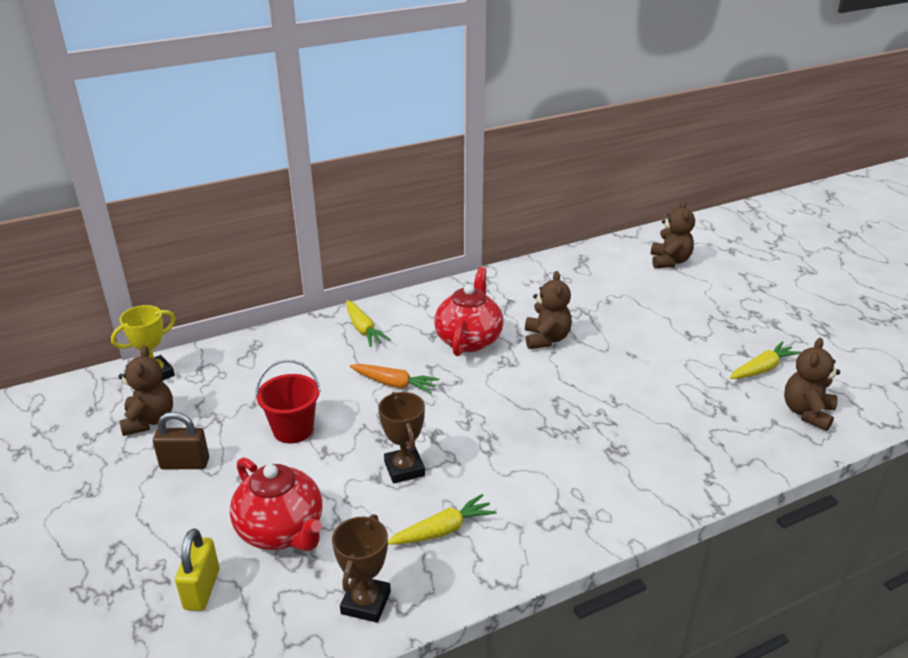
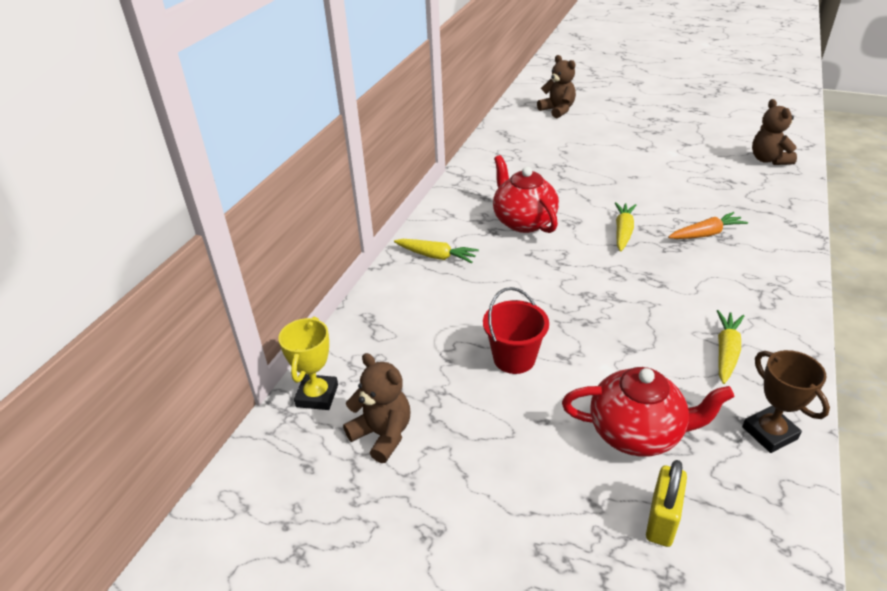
camera: 40 degrees left, 5 degrees up
brown padlock [153,412,209,470] -> none
yellow padlock [175,528,219,611] -> yellow padlock turned 60 degrees clockwise [646,460,687,547]
orange carrot [350,364,439,394] -> orange carrot moved to [668,212,748,239]
brown trophy [378,392,425,484] -> none
brown teddy bear [525,271,572,349] -> none
yellow carrot [730,341,801,379] -> yellow carrot moved to [615,202,636,251]

